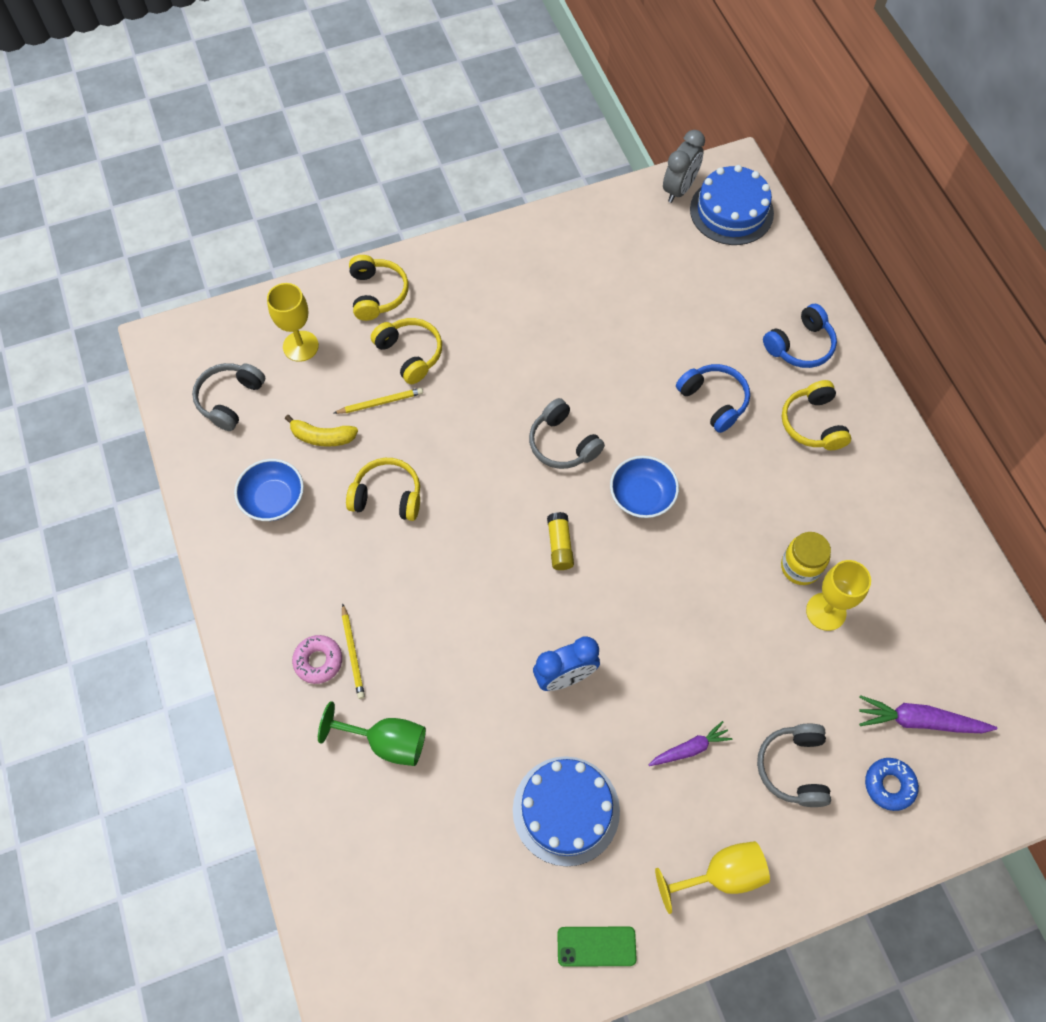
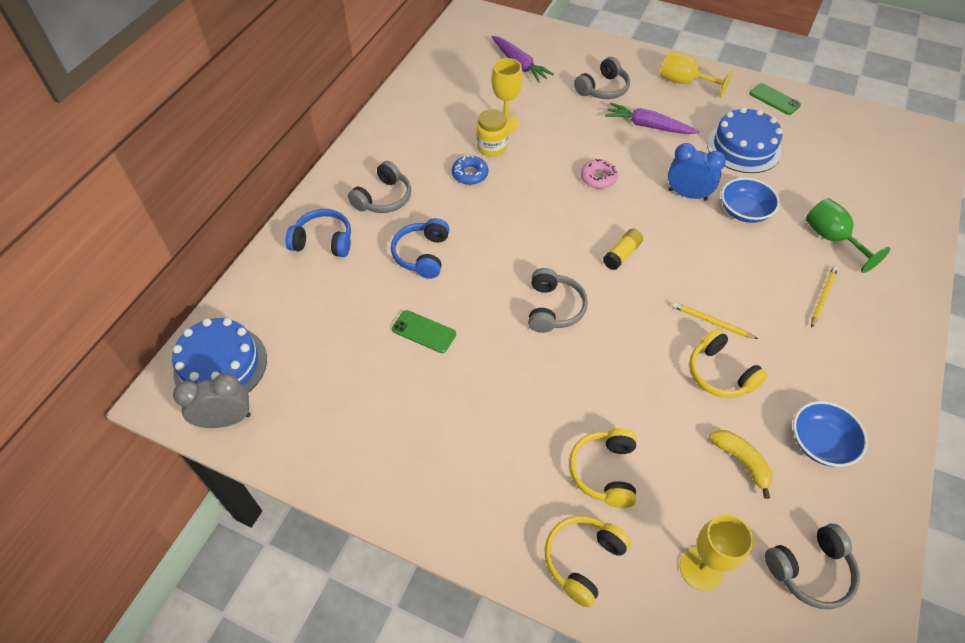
camera: 135 degrees left, 10 degrees down
pink donut [292,635,342,684] -> pink donut moved to [581,159,618,189]
yellow pencil [334,388,423,414] -> yellow pencil moved to [672,302,758,339]
blue bowl [610,456,679,518] -> blue bowl moved to [721,178,780,223]
purple carrot [649,721,732,766] -> purple carrot [605,103,699,134], size x1.55
yellow headphones [782,380,851,450] -> grey headphones [348,161,411,213]
blue donut [865,758,919,811] -> blue donut moved to [452,155,488,185]
none -> green phone [392,310,456,353]

